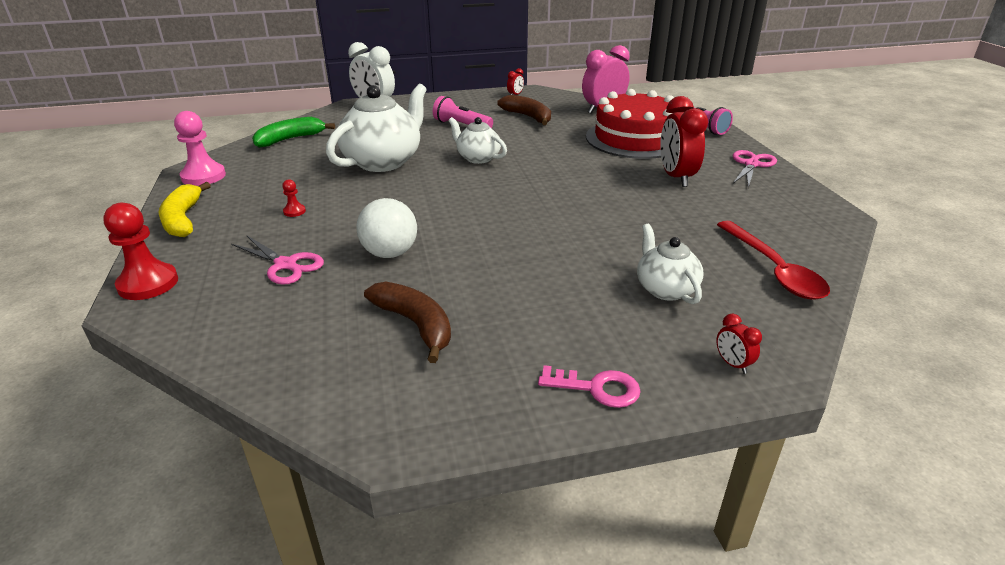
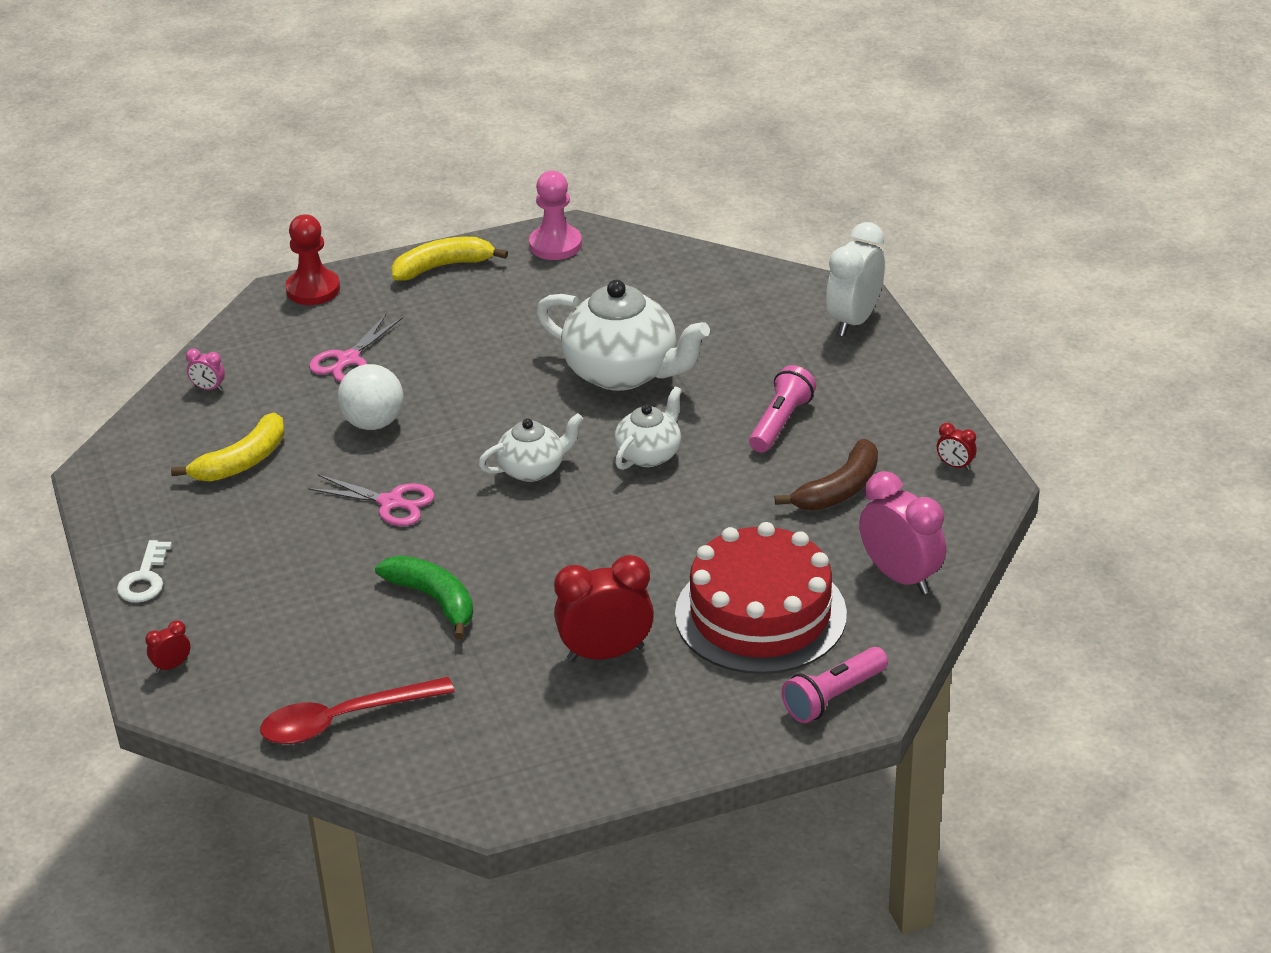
camera: 85 degrees right, 5 degrees up
green banana [252,117,335,148] -> green banana moved to [375,555,473,640]
red pawn [282,179,306,217] -> none
brown banana [364,282,451,363] -> yellow banana [171,413,285,482]
pink key [538,365,641,408] -> white key [117,540,172,603]
white teapot [637,223,703,304] -> white teapot moved to [478,413,583,482]
pink scissors [733,150,777,188] -> pink scissors moved to [308,474,435,526]
none -> pink clock [186,349,225,391]

